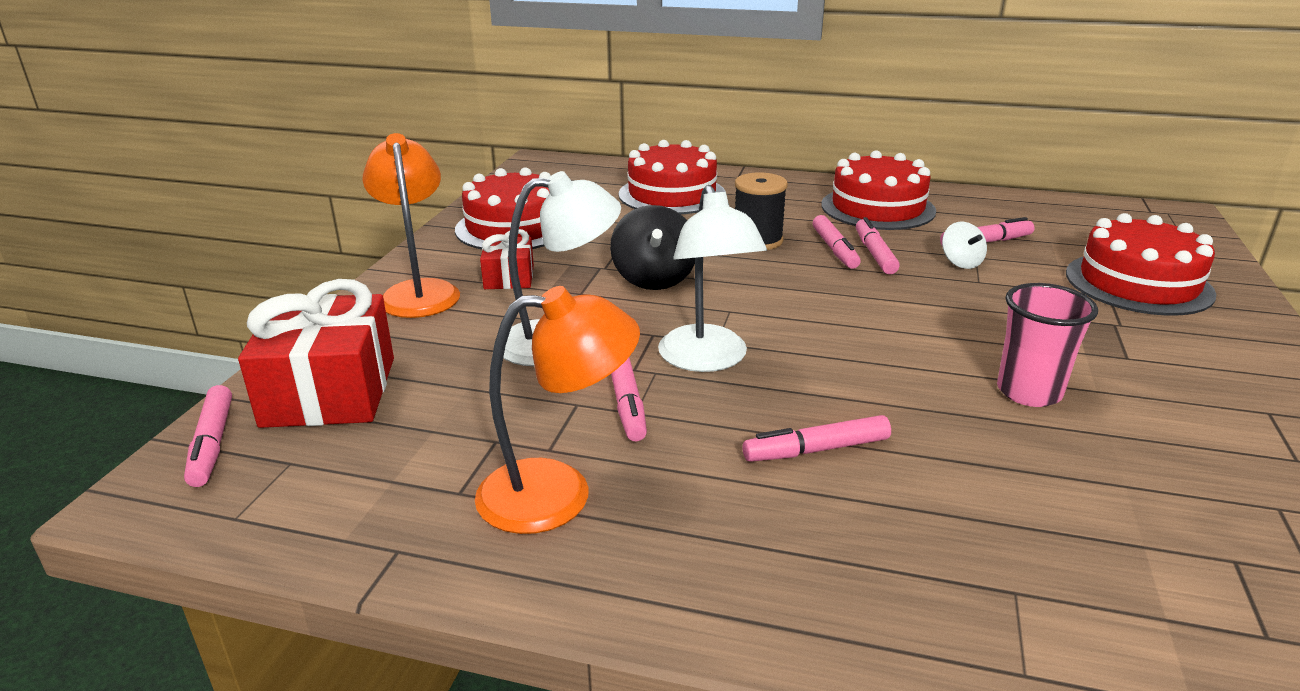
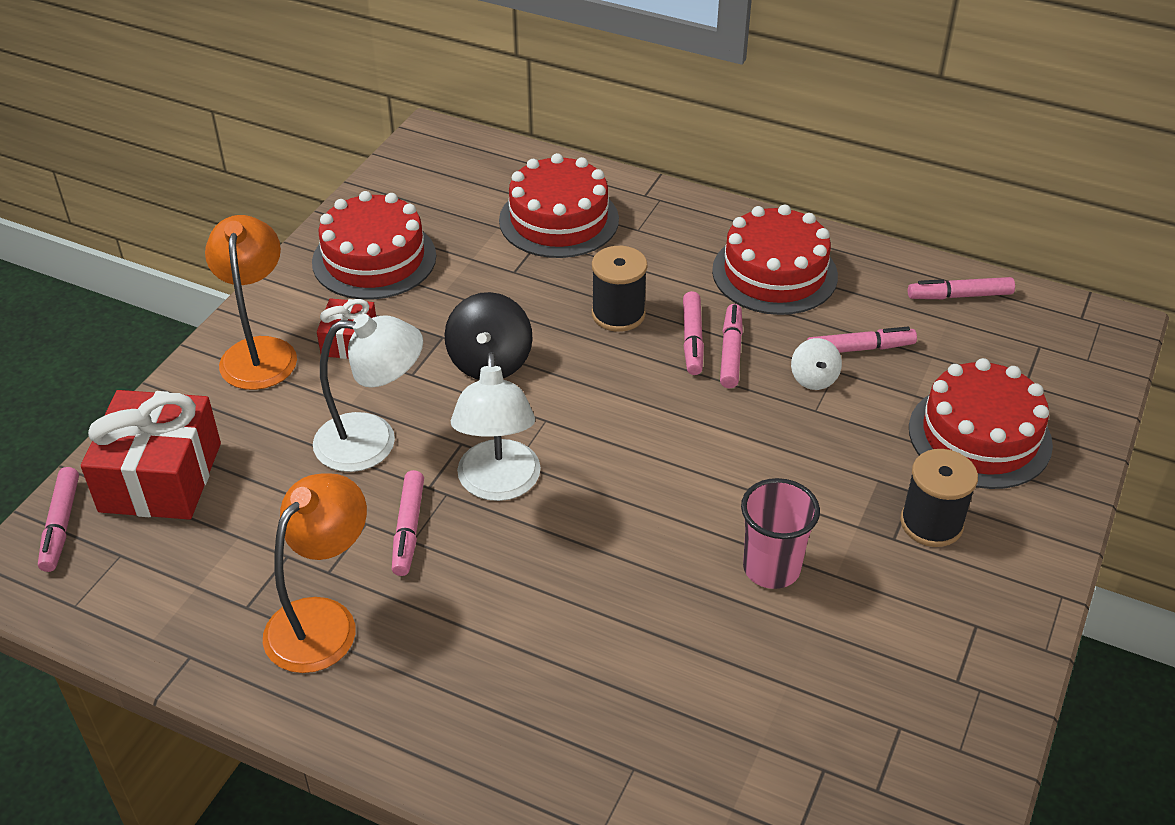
camera: 10 degrees right, 15 degrees up
orange lamp [475,286,640,534] -> orange lamp turned 60 degrees counterclockwise [263,473,367,673]
pink marker [743,415,891,462] -> pink marker moved to [908,277,1015,299]
none -> black spool [900,449,978,547]

